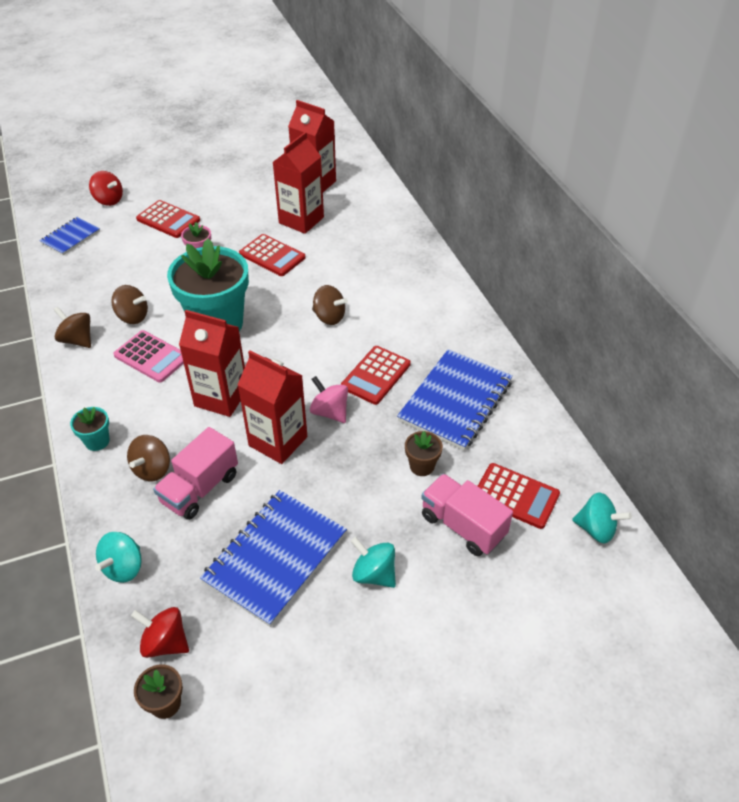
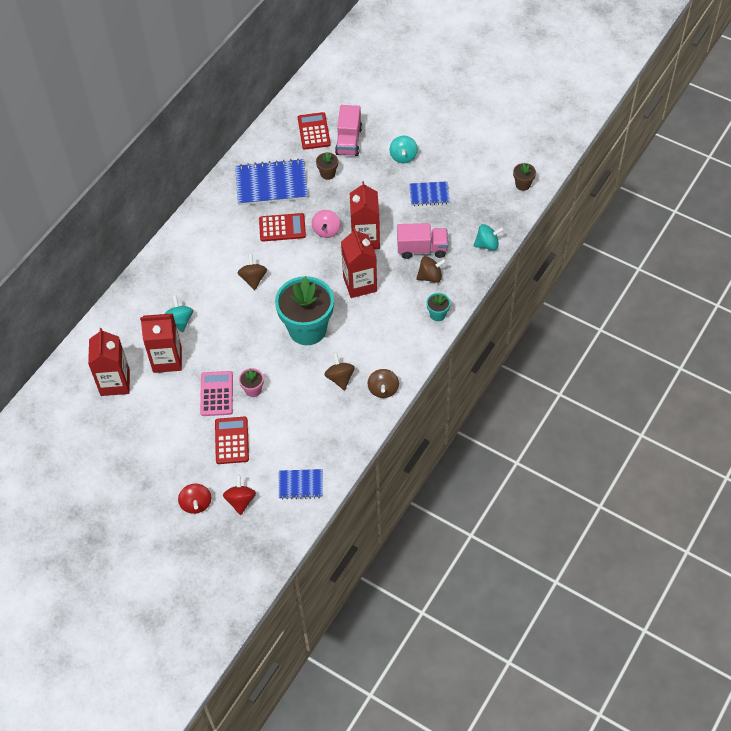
camera: 125 degrees left, 10 degrees up
pink calculator [113,330,184,383] -> pink calculator moved to [200,371,233,416]
red spinning top [131,607,189,658] -> red spinning top moved to [178,484,211,514]
blue notebook [200,490,347,627] -> blue notebook [409,181,450,206], size x0.55
red calculator [239,234,306,276] -> none
turquoise spinning top [572,492,632,544] -> turquoise spinning top moved to [165,296,193,333]

